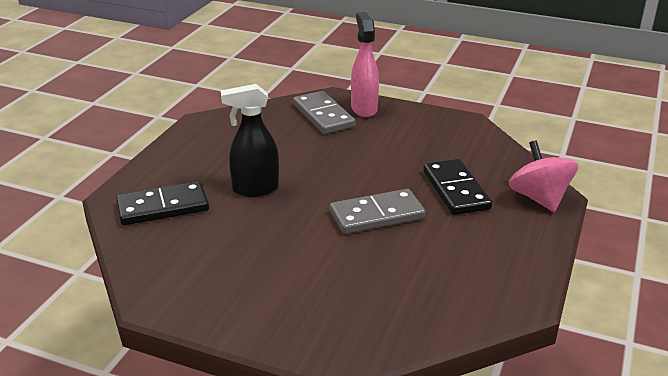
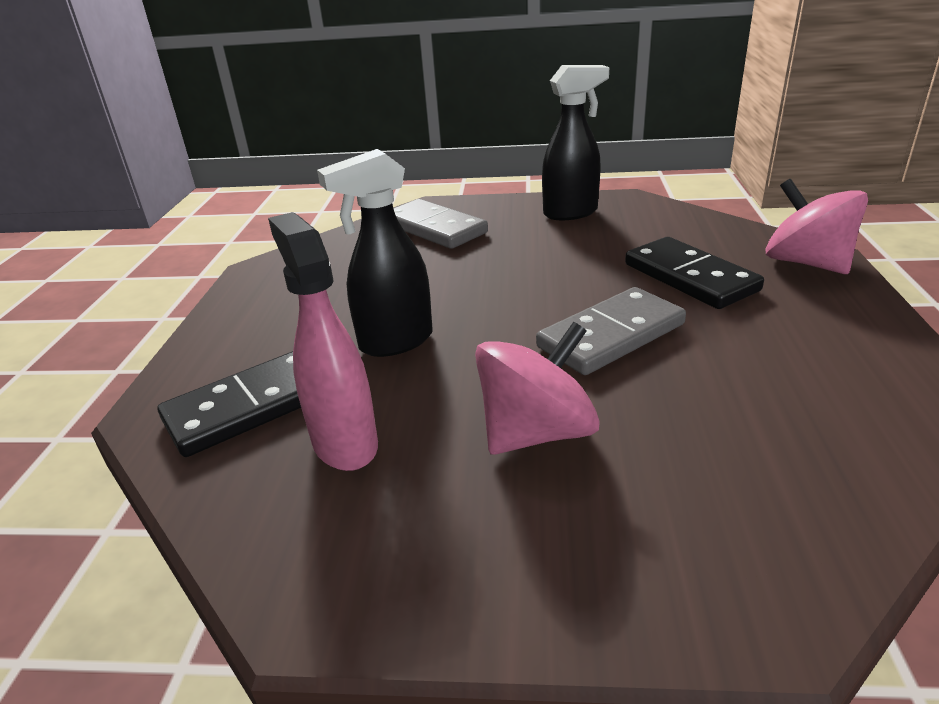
camera: 15 degrees left, 0 degrees up
pink spray bottle [351,12,379,117] -> pink spray bottle moved to [268,212,378,471]
none -> pink spinning top [475,322,600,455]
none -> black spray bottle [542,65,609,220]

